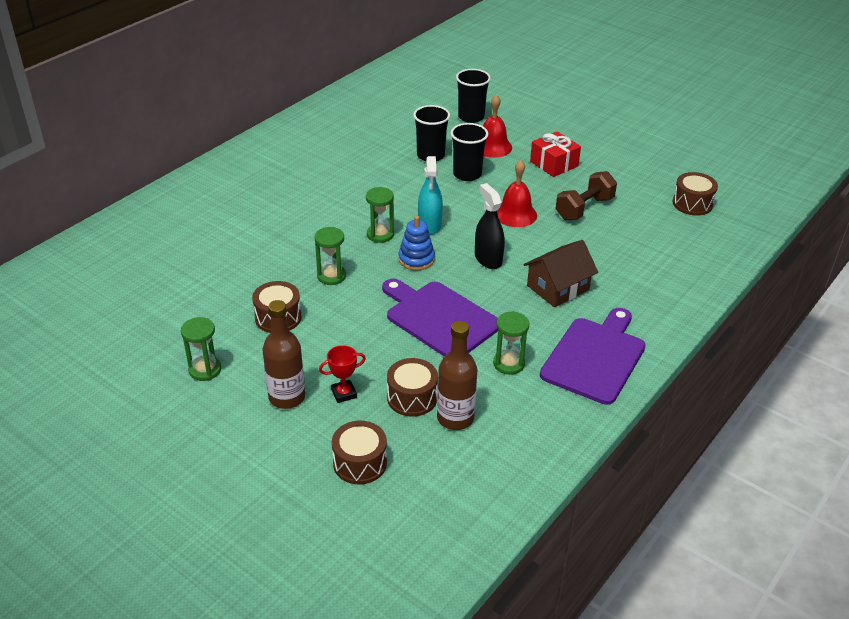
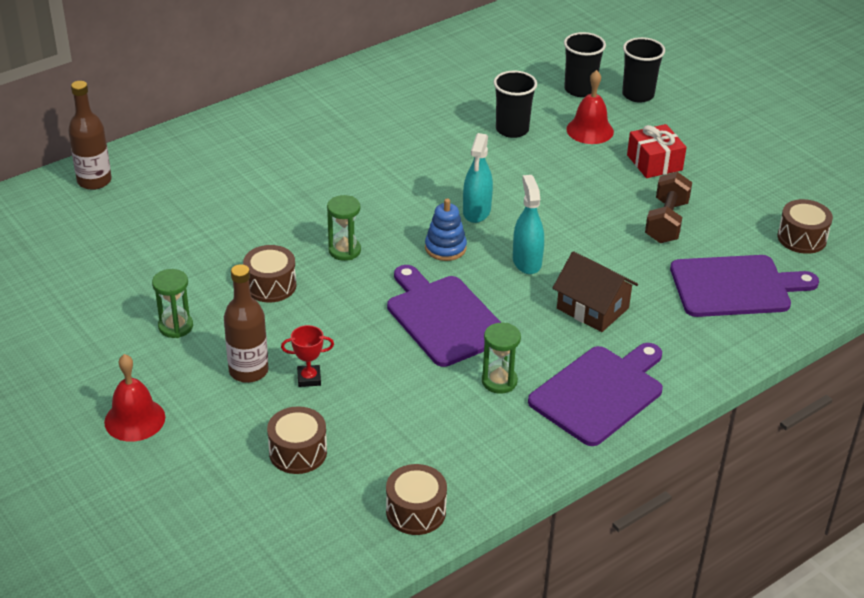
camera: 15 degrees right, 0 degrees up
green hourglass [366,187,394,243] -> none
brown drum [387,358,438,417] -> brown drum moved to [386,464,447,535]
brown bottle [437,321,477,430] -> brown bottle moved to [68,81,112,190]
black cup [451,123,489,181] -> black cup moved to [622,37,665,103]
black spray bottle [475,183,505,269] -> turquoise spray bottle [513,175,544,274]
red bell [497,160,537,227] -> red bell moved to [104,354,165,442]
brown house [523,240,598,307] -> brown house turned 60 degrees clockwise [553,251,638,332]
brown dumbbell [556,171,617,220] -> brown dumbbell turned 45 degrees counterclockwise [645,172,692,243]
none -> purple cutting board [670,255,819,317]

